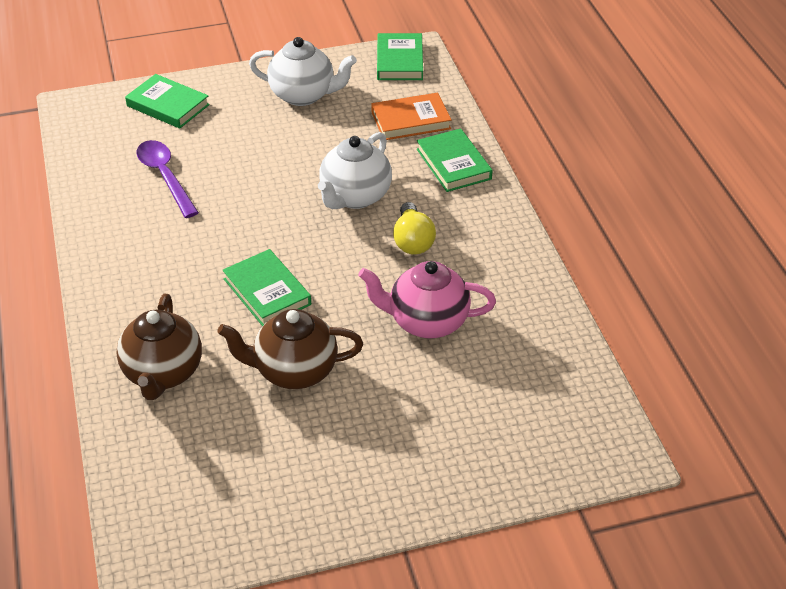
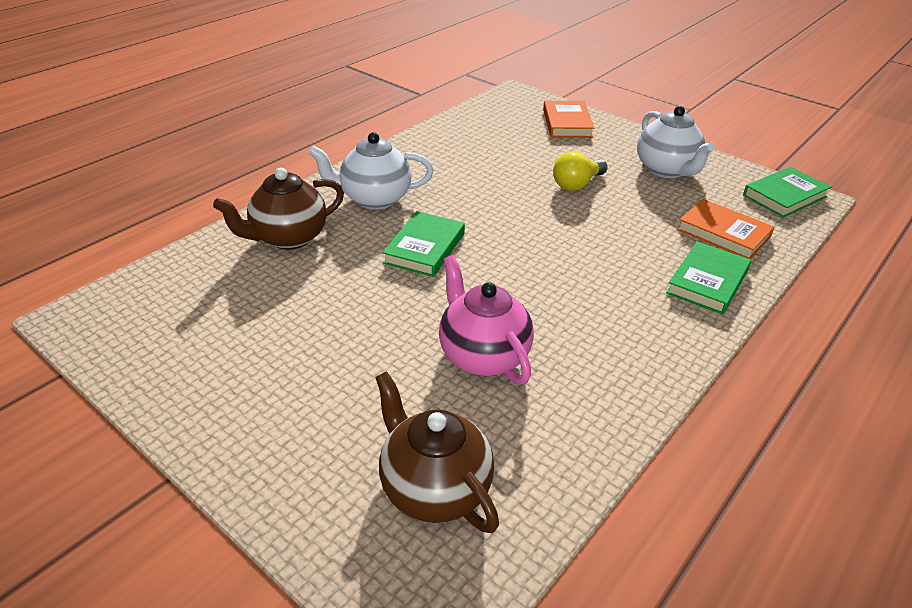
camera: 55 degrees right, 5 degrees down
green book [125,74,210,129] -> orange book [543,101,595,138]
purple spoon [137,140,199,218] -> none
brown teapot [217,309,363,389] -> brown teapot moved to [375,371,499,533]
white teapot [318,132,392,209] -> white teapot moved to [309,132,434,210]
yellow light bulb [393,202,436,254] -> yellow light bulb moved to [553,151,607,191]

